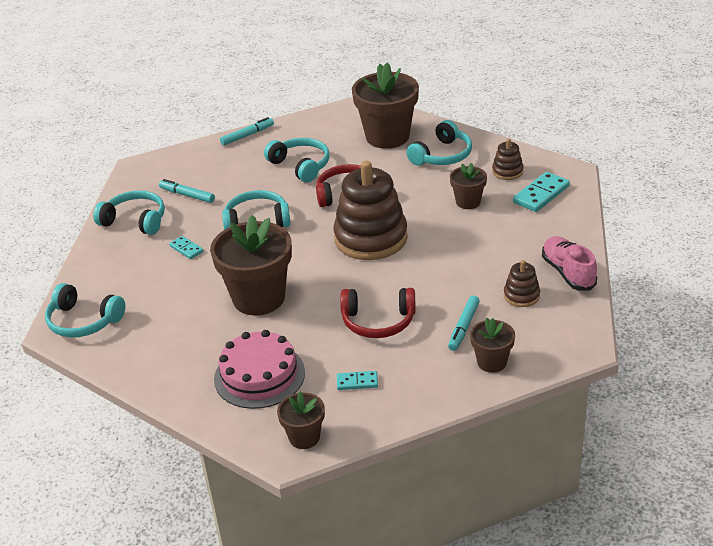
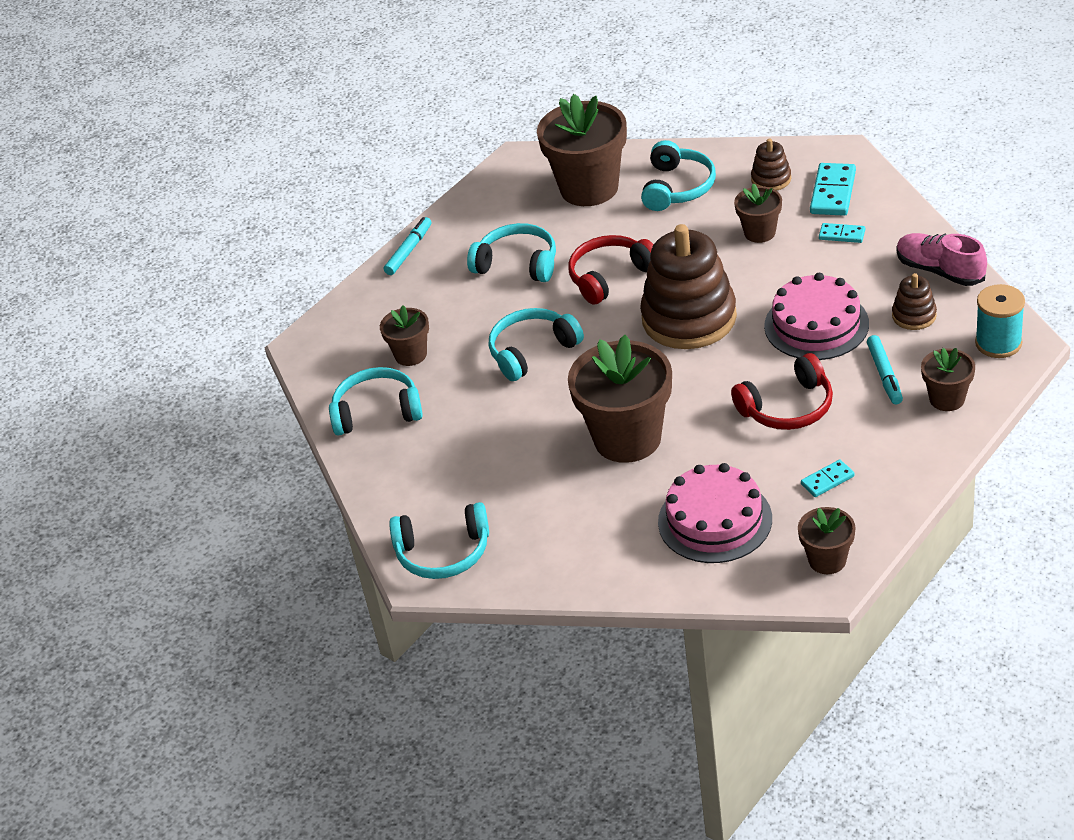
camera: 25 degrees left, 5 degrees up
turquoise marker [159,179,215,203] -> brown flower pot [380,305,429,366]
turquoise domino [169,236,203,259] -> turquoise domino moved to [819,223,865,243]
none -> pink cake [764,273,869,360]
none -> turquoise spool [975,284,1025,358]

